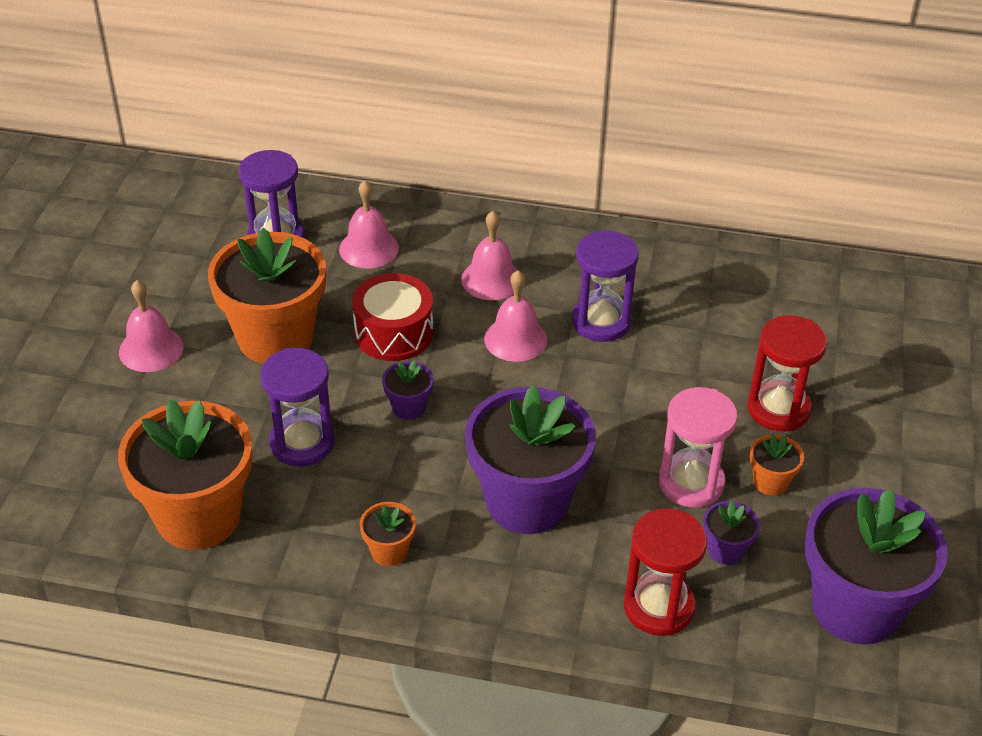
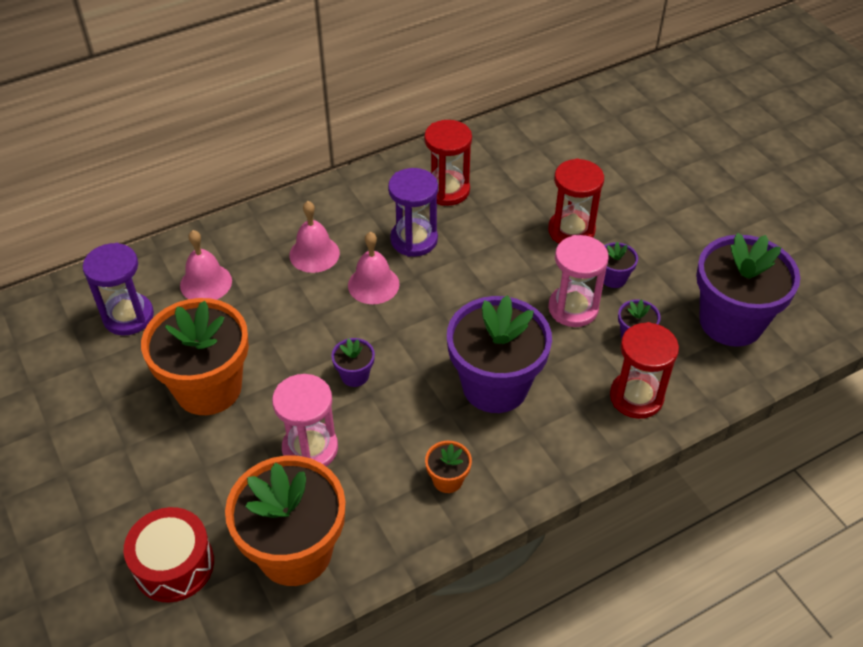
camera: 40 degrees left, 5 degrees up
pink bell [119,280,184,372] -> none
purple hourglass [260,348,335,467] -> pink hourglass [272,374,338,466]
red drum [352,273,433,361] -> red drum moved to [123,507,214,602]
orange flower pot [750,433,804,496] -> purple flower pot [604,242,638,288]
none -> red hourglass [424,120,472,206]

